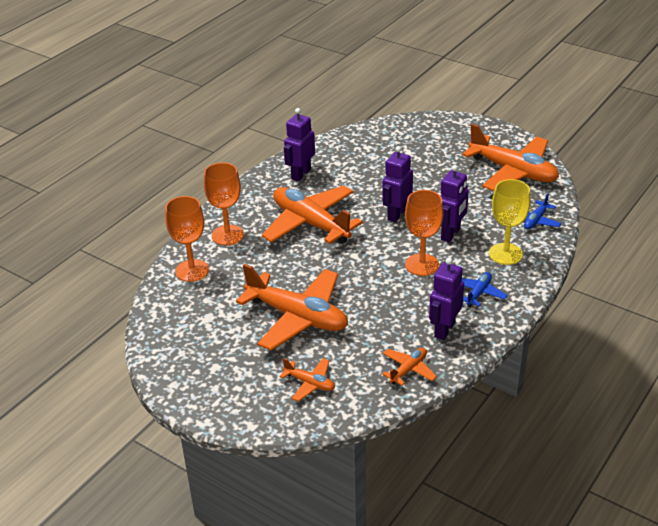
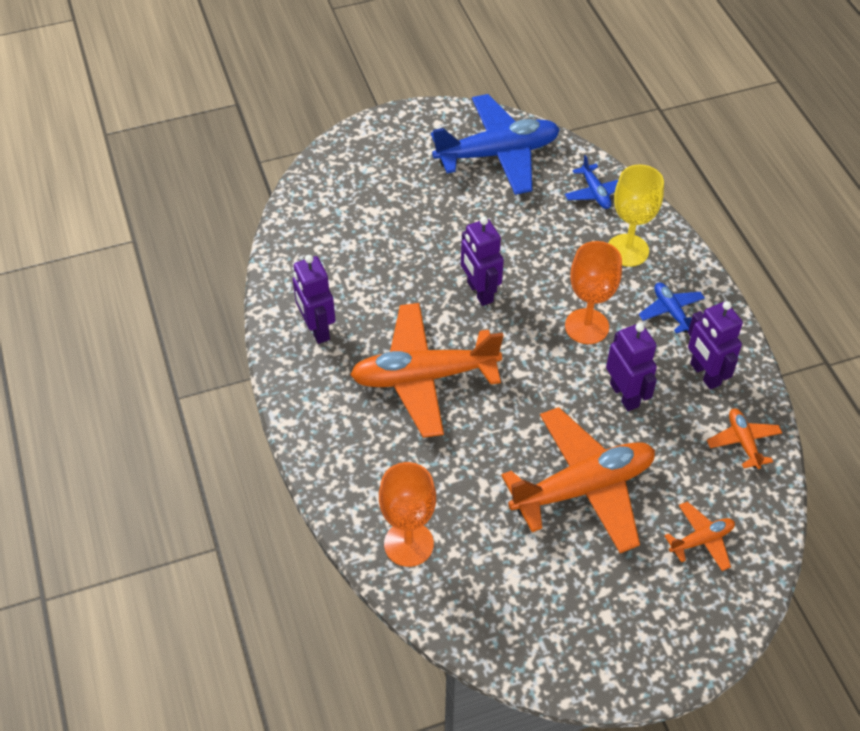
camera: 55 degrees left, 15 degrees up
orange goblet [204,163,244,246] -> none
purple robot [441,165,469,242] -> purple robot moved to [606,323,657,411]
orange plane [462,124,559,191] -> blue plane [431,94,560,195]

